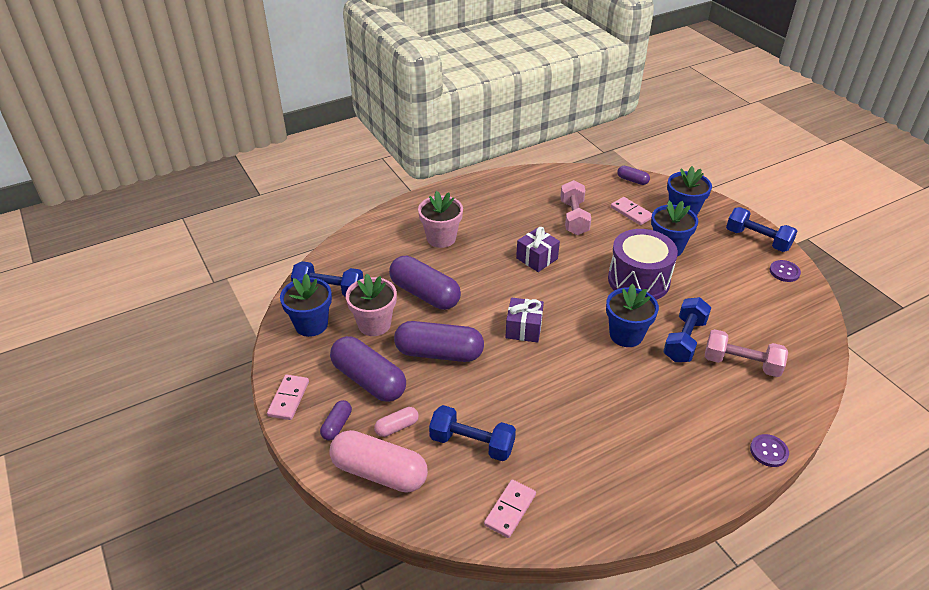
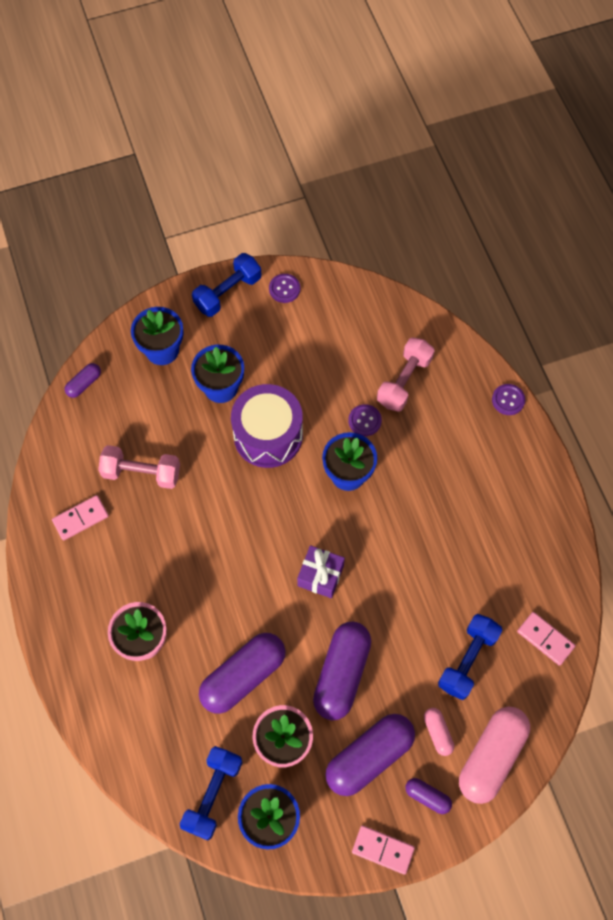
camera: 80 degrees left, 25 degrees up
purple gift [516,227,560,272] -> none
pink domino [611,197,652,225] -> pink domino moved to [52,495,109,541]
blue dumbbell [663,297,712,362] -> purple button [348,404,382,436]

